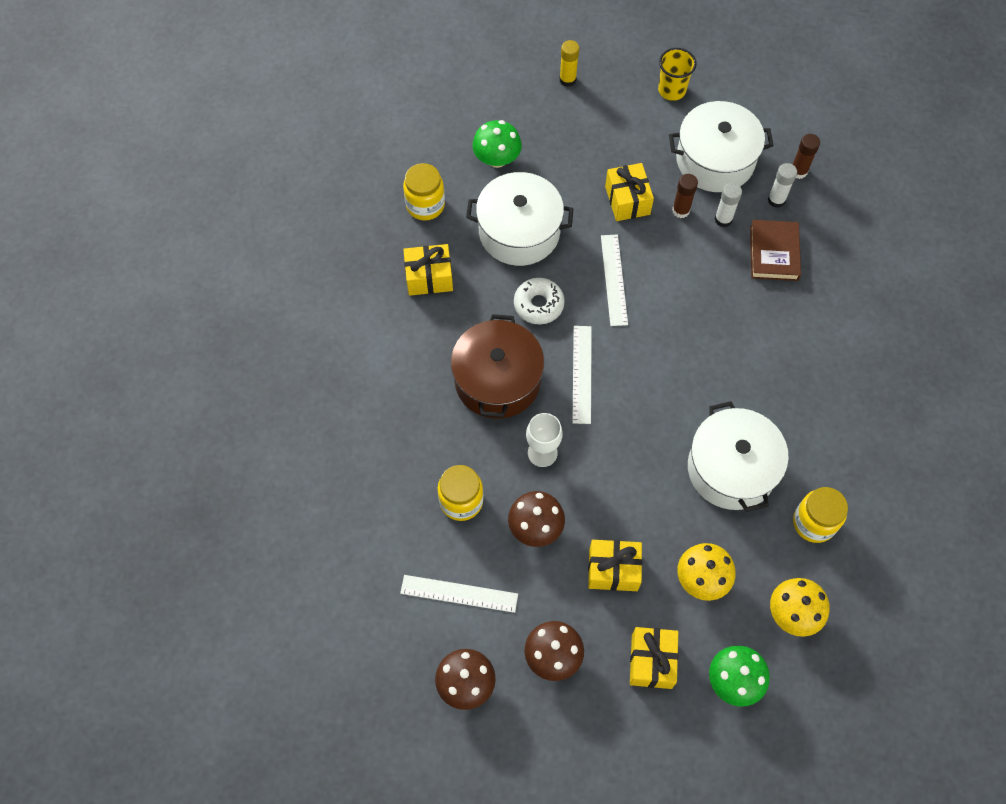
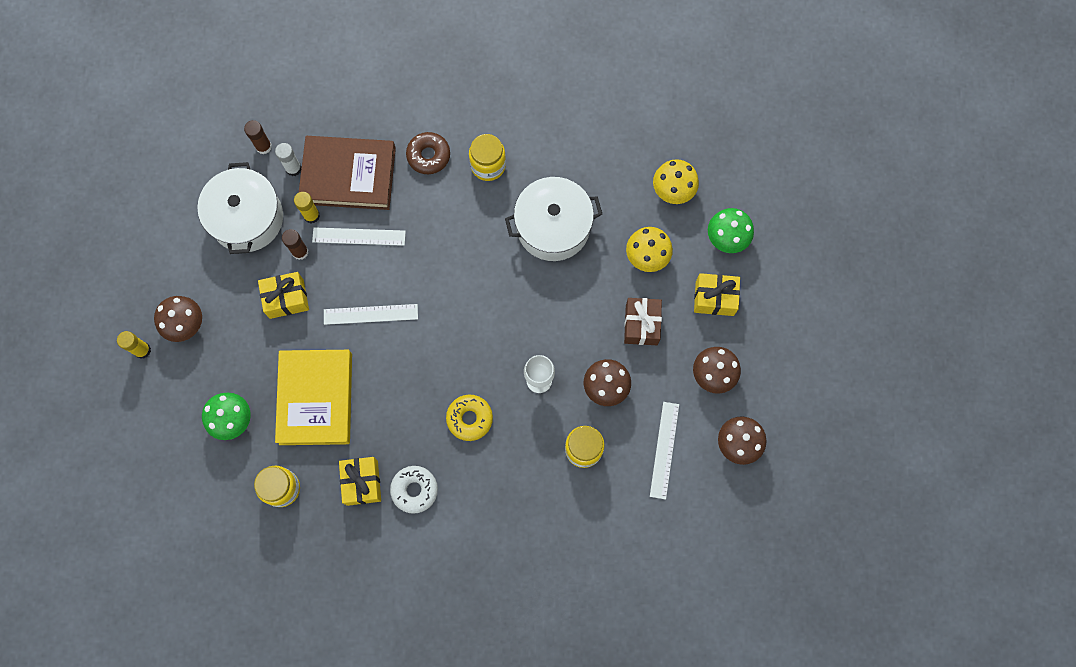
camera: 90 degrees left, 10 degrees up
brown pot [451,314,544,418] -> yellow donut [446,395,493,441]
white pot [466,172,573,266] -> yellow book [275,350,352,445]
white donut [514,278,565,325] -> white donut moved to [390,466,438,514]
white ruler [572,326,592,424] -> white ruler moved to [312,227,406,246]
yellow gift [588,540,642,591] -> brown gift [624,298,662,345]
yellow cup [658,48,697,101] -> none
white glue stick [715,183,742,227] -> yellow glue stick [294,192,320,223]
brown book [750,220,801,281] -> brown book [299,136,396,210], size x1.62
yellow jar [793,487,848,543] -> yellow jar moved to [469,134,506,181]
none -> brown mushroom [154,296,202,342]
none -> brown donut [406,132,450,174]

